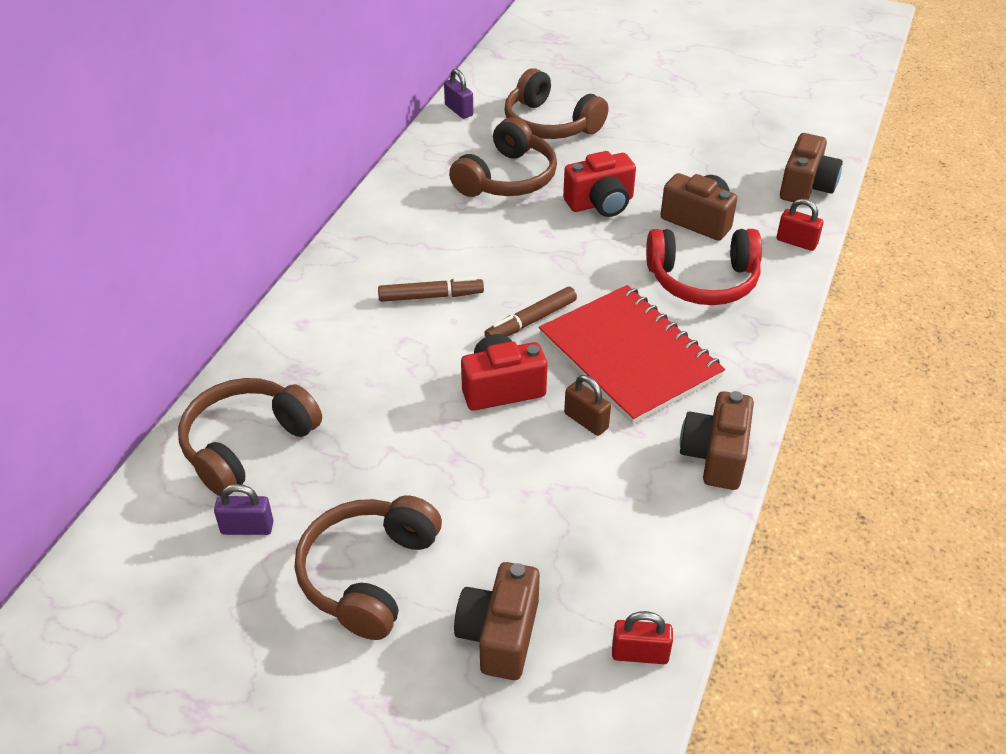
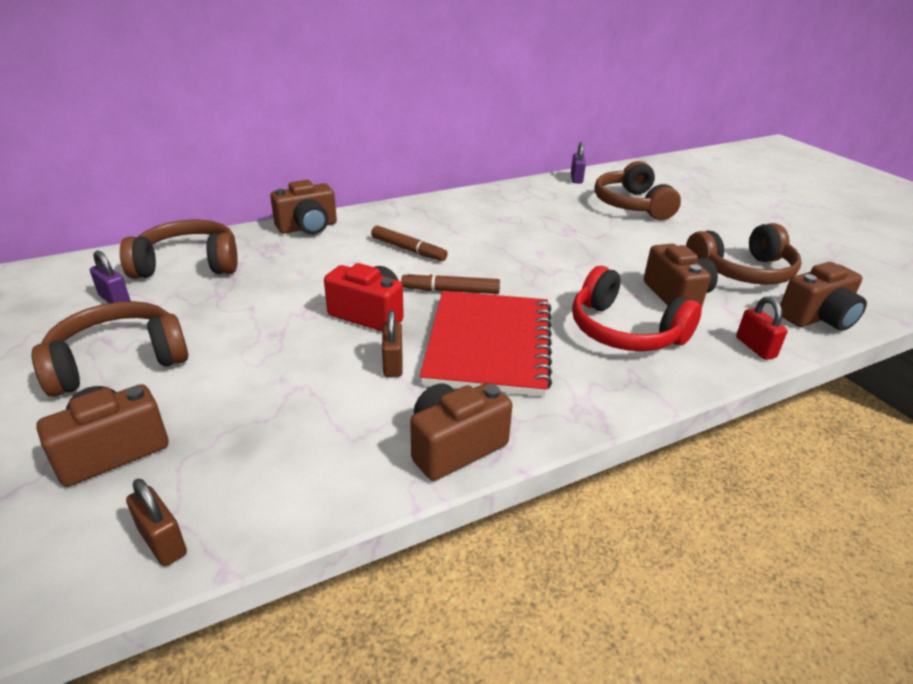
camera: 40 degrees right, 10 degrees down
brown headphones [449,117,557,197] -> brown headphones moved to [686,223,801,285]
red camera [563,151,636,217] -> none
red padlock [612,611,673,664] -> brown padlock [126,479,187,566]
none -> brown camera [270,180,337,235]

